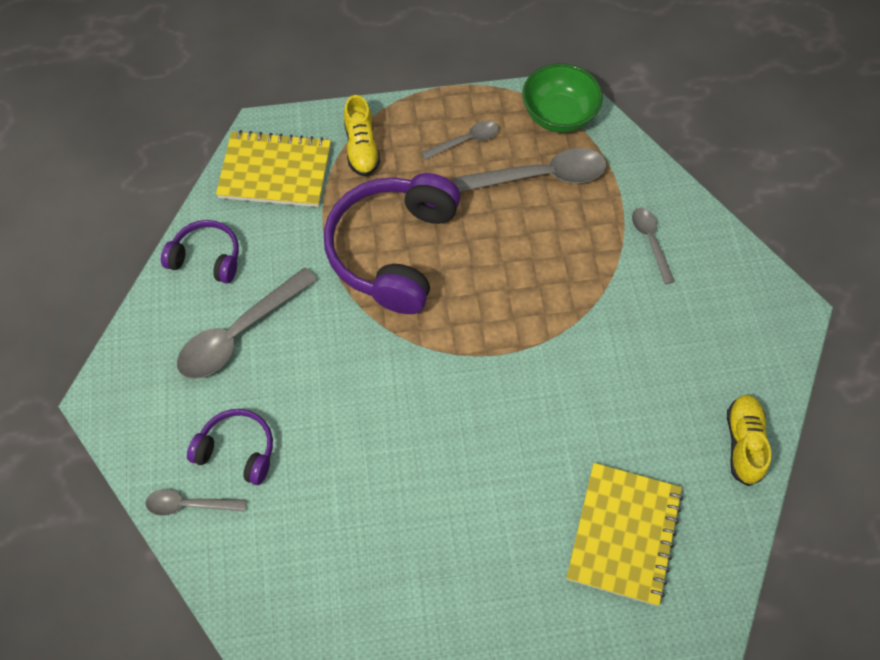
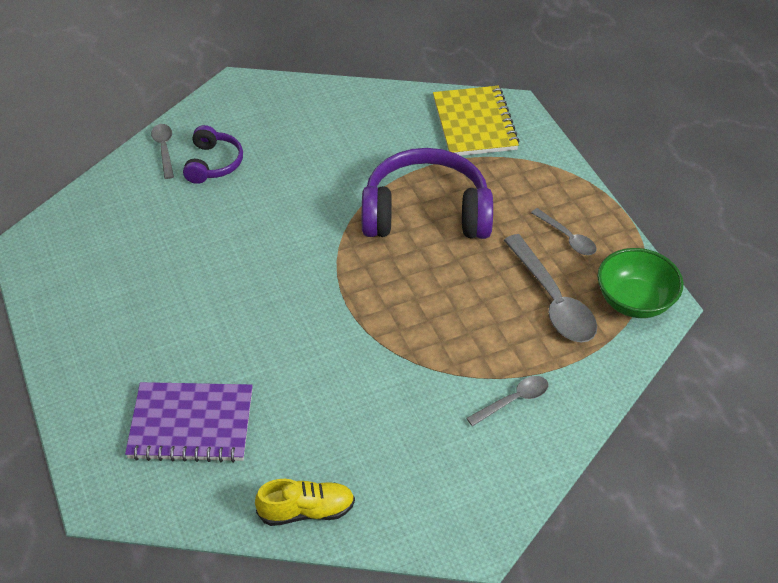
camera: 75 degrees right, 15 degrees down
purple headphones [161,220,239,284] -> none
grey spoon [177,267,317,379] -> none
yellow shoe [344,95,380,176] -> none
yellow notebook [566,463,683,606] -> purple notebook [125,382,253,463]

